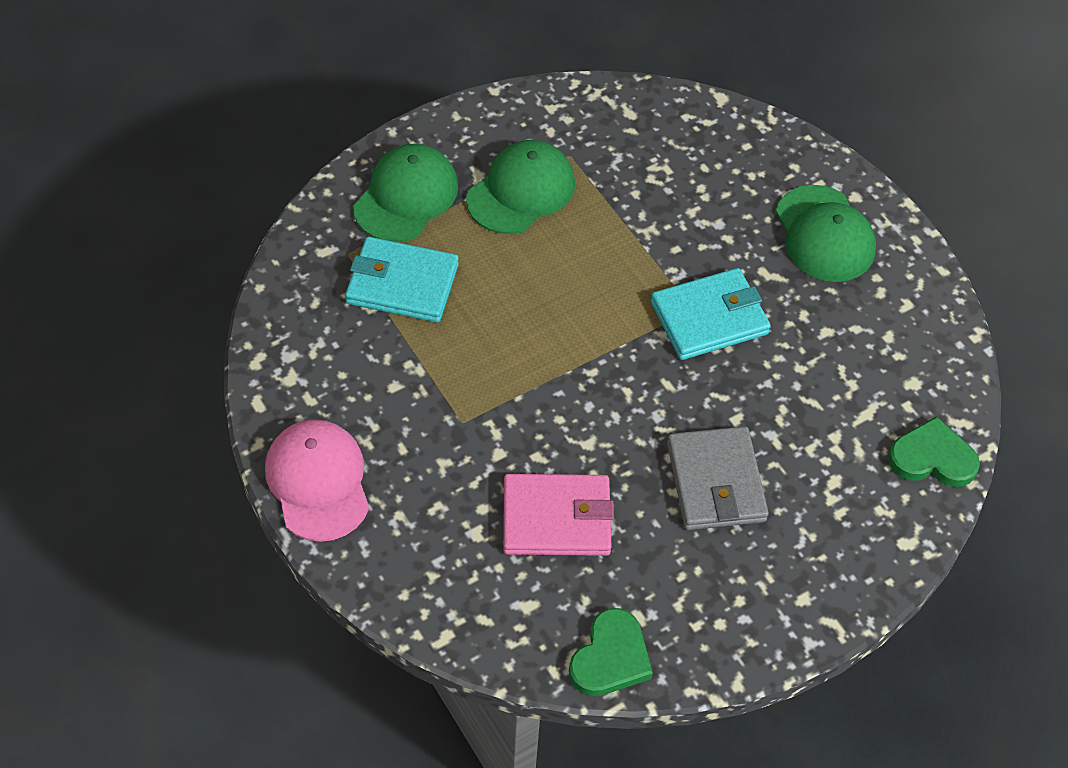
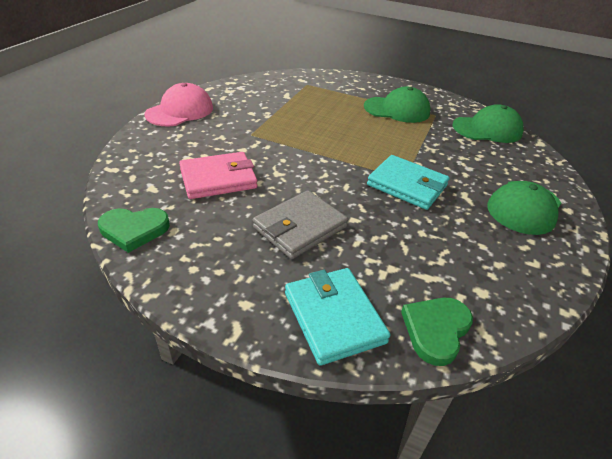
camera: 55 degrees right, 15 degrees down
turquoise wallet [345,237,459,322] -> turquoise wallet moved to [285,268,390,366]
green cap [353,144,458,242] -> green cap moved to [452,104,524,143]
pink wallet [503,474,614,556] -> pink wallet turned 75 degrees counterclockwise [179,152,257,199]
green heart [888,416,980,487] -> green heart turned 120 degrees counterclockwise [401,298,473,366]

